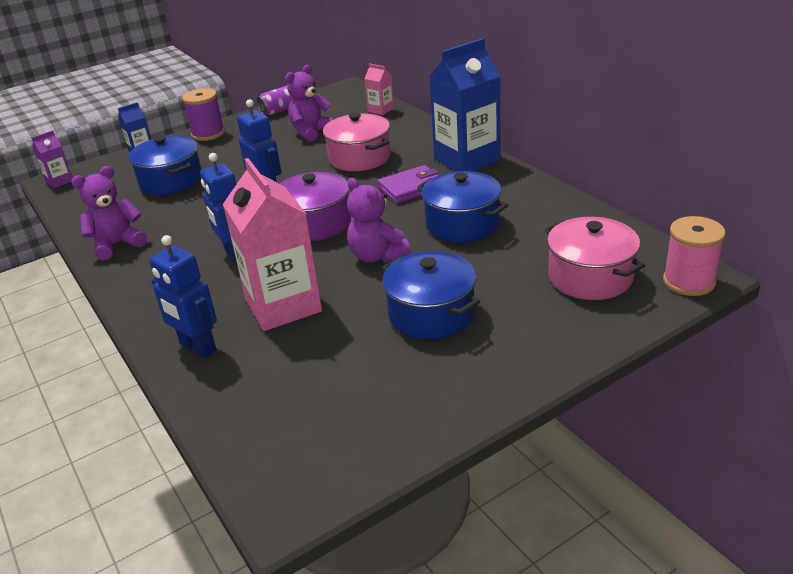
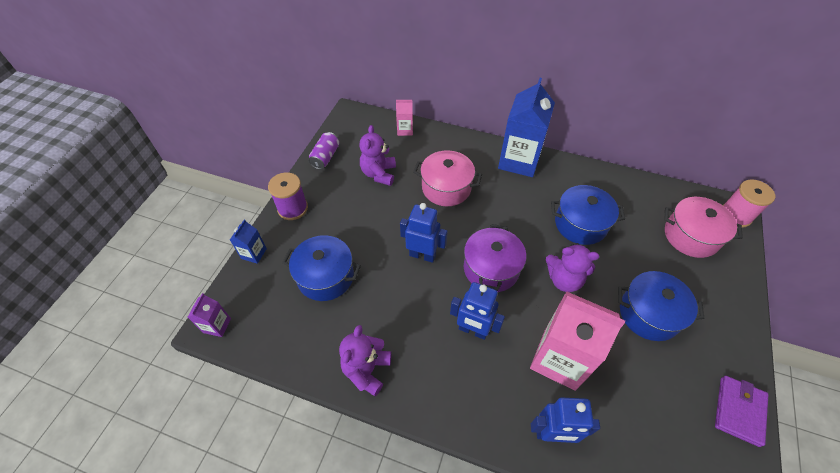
camera: 40 degrees left, 20 degrees up
purple wallet [377,165,439,204] -> purple wallet moved to [715,376,768,447]

